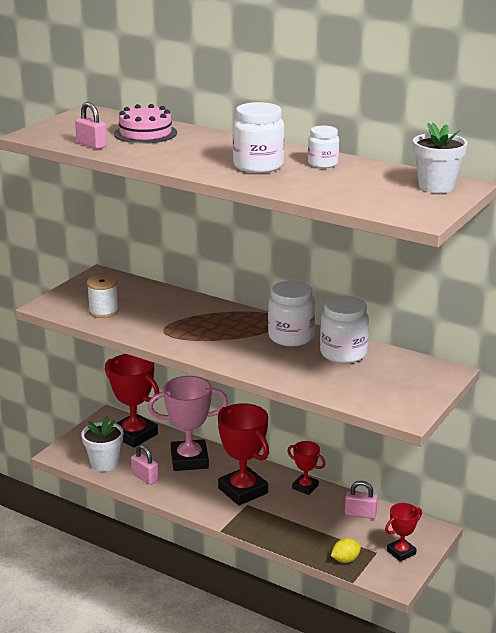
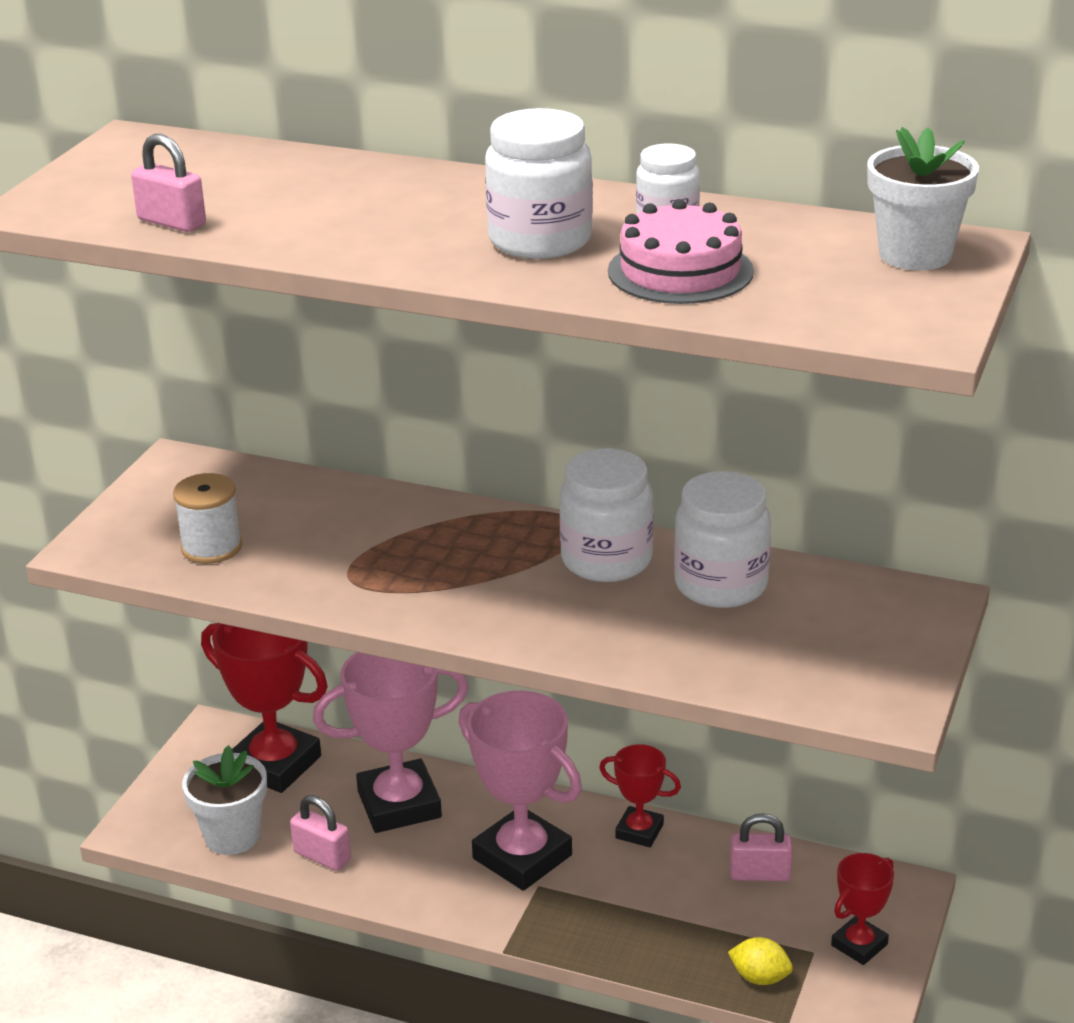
camera: 10 degrees left, 5 degrees up
pink cake [114,104,177,144] -> pink cake moved to [608,199,754,304]
red trophy [218,403,269,506] -> pink trophy [459,691,582,891]
yellow lemon [331,538,361,563] -> yellow lemon turned 60 degrees clockwise [728,937,793,985]

